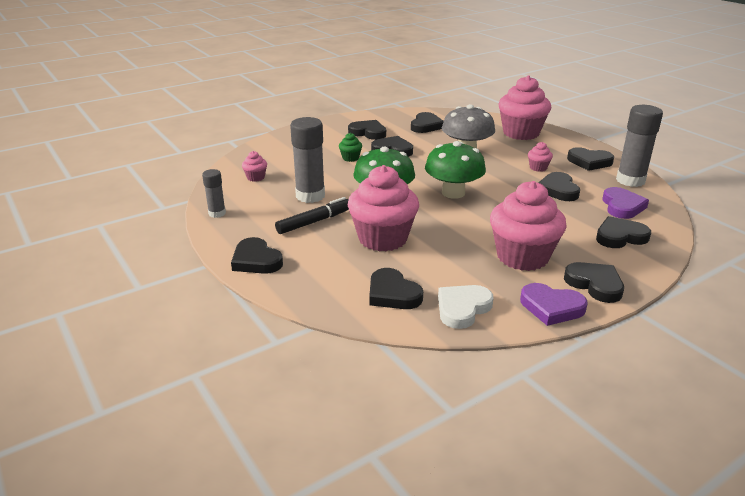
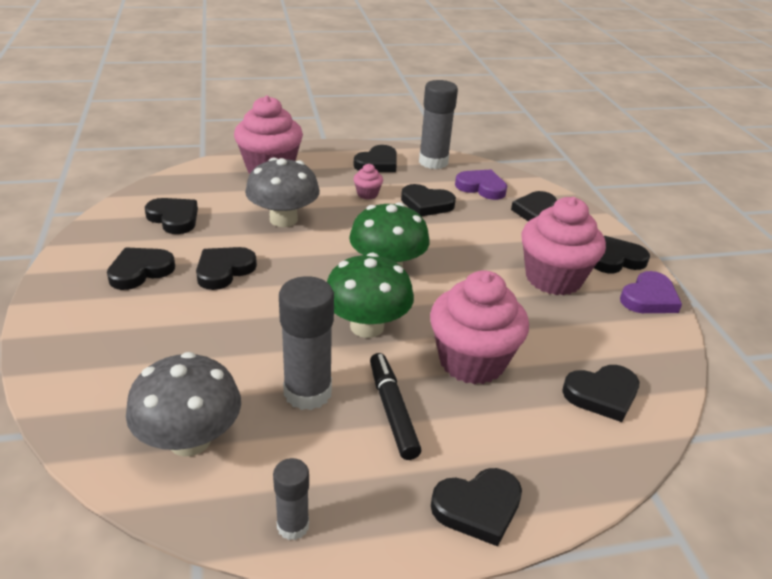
camera: 70 degrees left, 5 degrees up
pink cupcake [242,151,267,182] -> grey mushroom [126,352,241,457]
green cupcake [339,133,362,162] -> none
white heart [438,285,493,329] -> none

